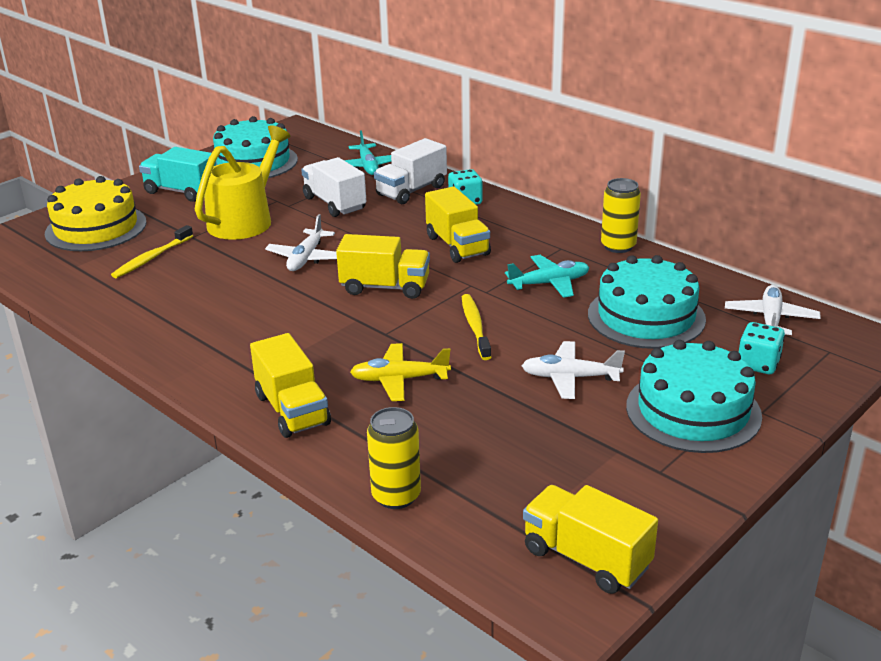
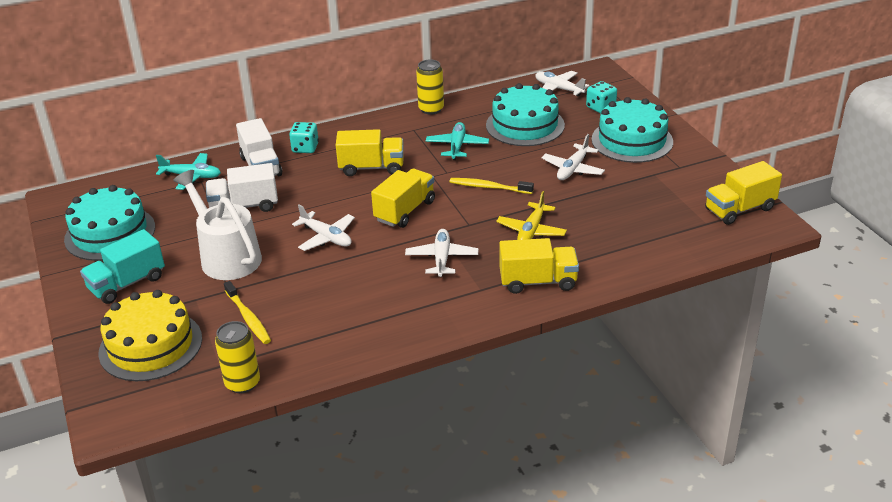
camera: 65 degrees left, 5 degrees up
yellow watering can [195,125,291,240] -> white watering can [173,170,262,280]
yellow can [367,407,421,509] -> yellow can moved to [215,321,260,393]
none -> white plane [405,229,478,277]

